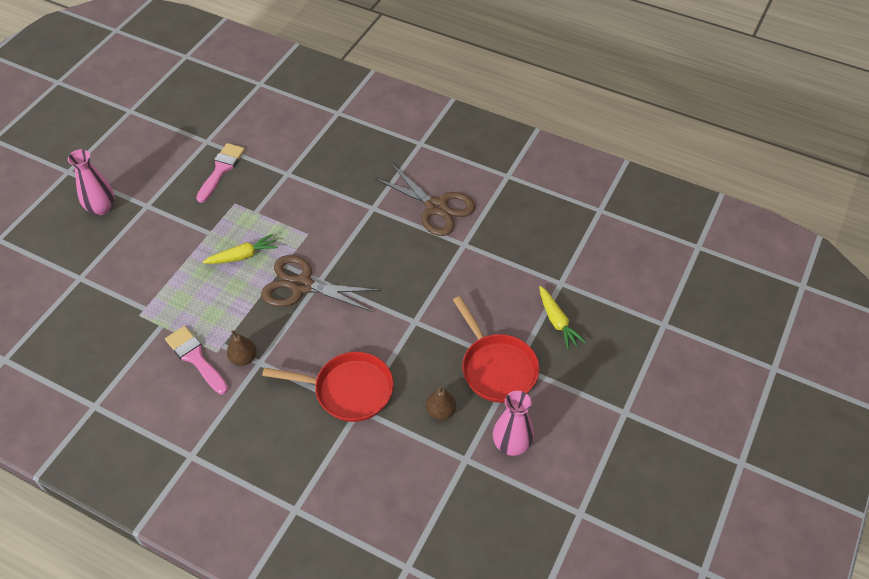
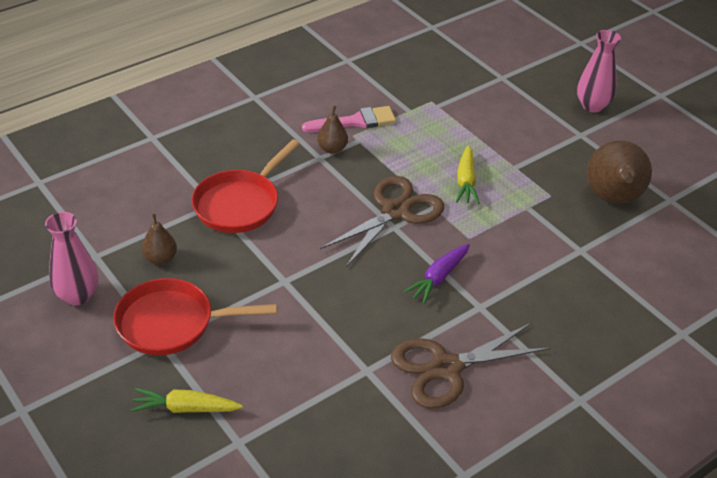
camera: 115 degrees right, 10 degrees down
pink brush [196,143,245,203] -> brown pear [587,140,652,204]
none -> purple carrot [403,244,470,304]

